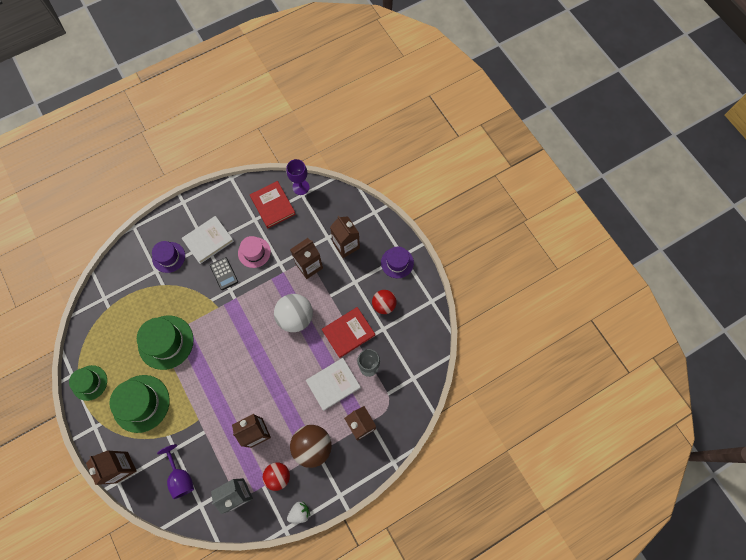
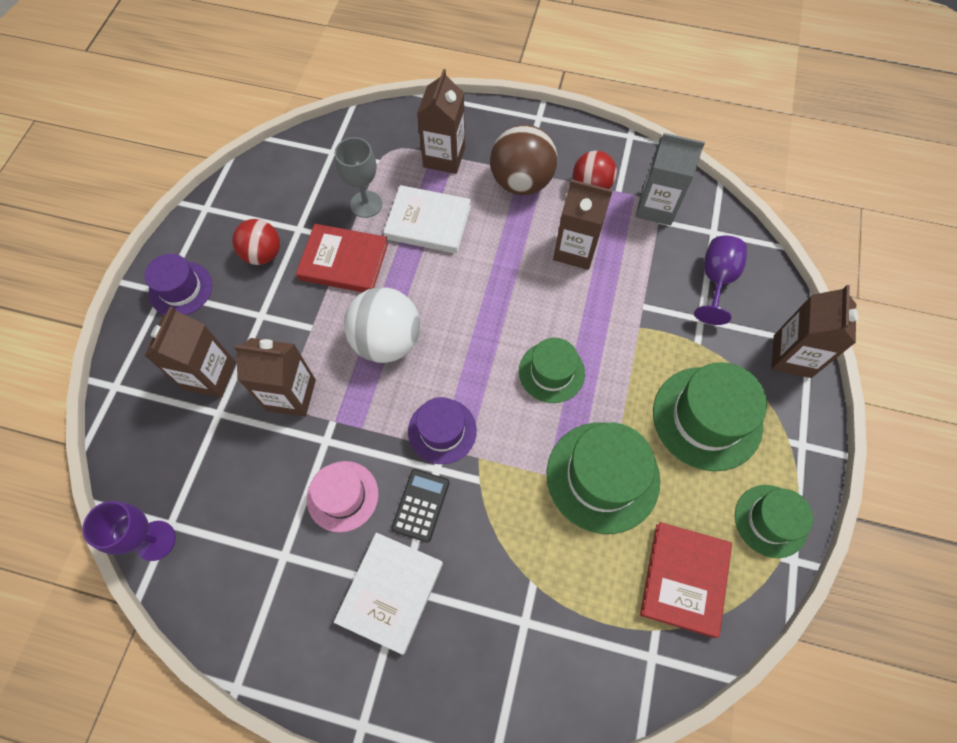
camera: 135 degrees left, 5 degrees down
purple hat [152,241,185,273] -> purple hat moved to [408,397,477,464]
white book [182,216,234,264] -> white book turned 75 degrees counterclockwise [334,533,443,654]
red book [250,181,296,228] -> red book moved to [640,522,732,638]
white strawberry [287,502,310,523] -> none
none -> green hat [519,338,585,403]

